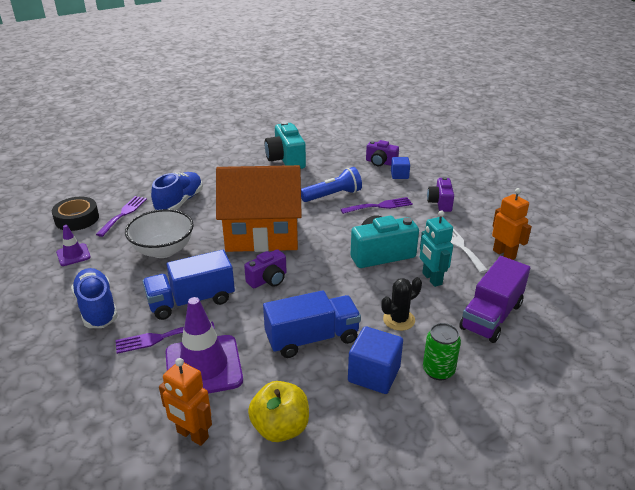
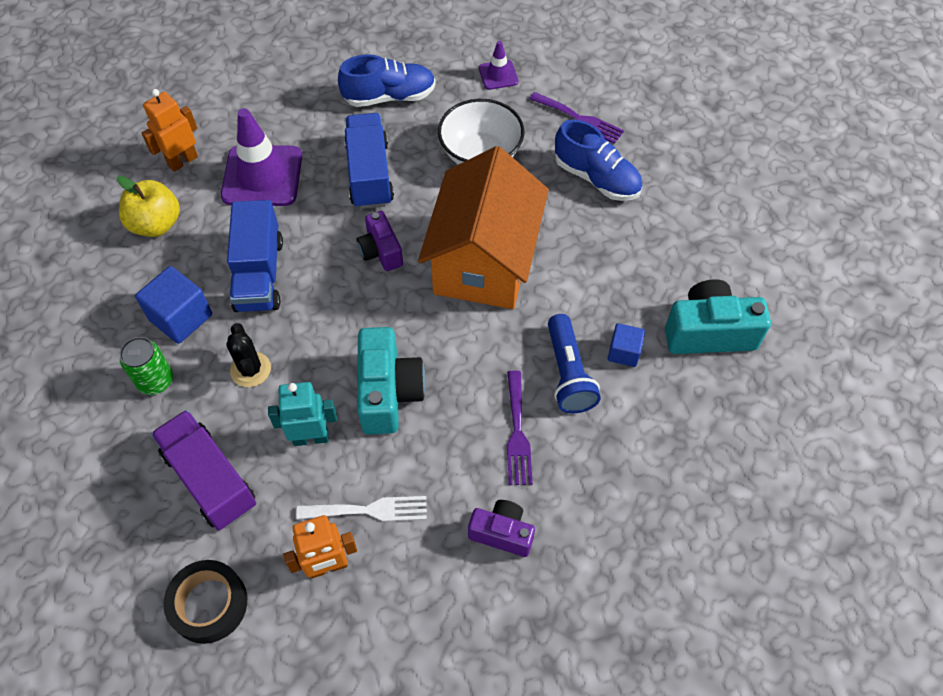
camera: 105 degrees right, 25 degrees up
black tape [52,197,99,231] -> black tape moved to [163,560,247,644]
purple fork [115,322,215,354] -> none
purple camera [366,140,399,166] -> none
blue cube [391,157,410,179] -> blue cube moved to [608,323,645,367]

